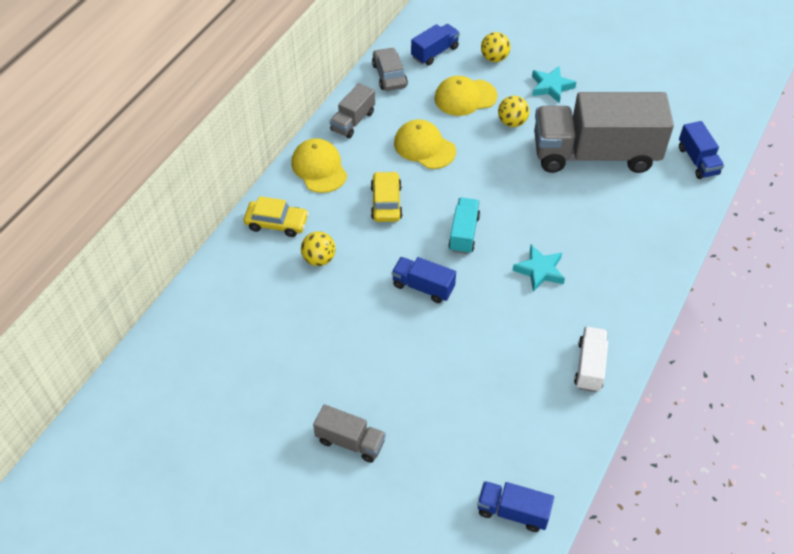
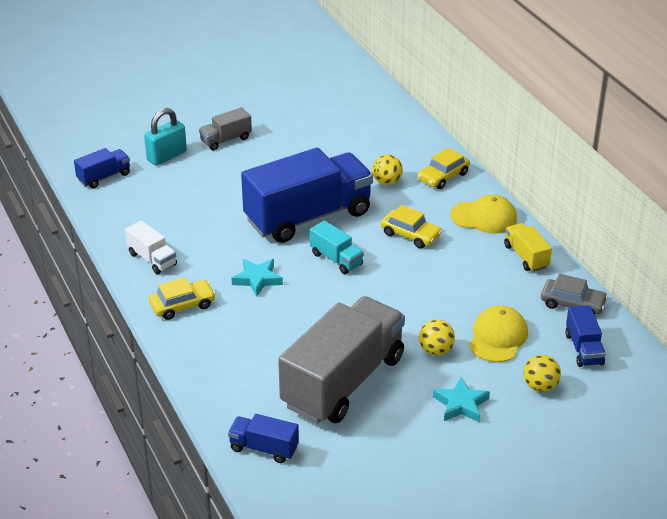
camera: 125 degrees right, 15 degrees down
grey truck [330,83,375,138] -> yellow truck [504,223,552,272]
blue truck [392,257,456,303] -> blue truck [241,148,373,243], size x2.28
yellow cap [394,119,456,169] -> none
none -> turquoise padlock [144,108,187,166]
none -> yellow car [149,277,216,320]

